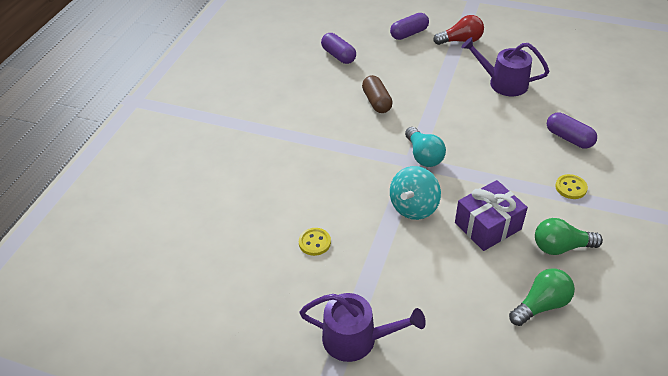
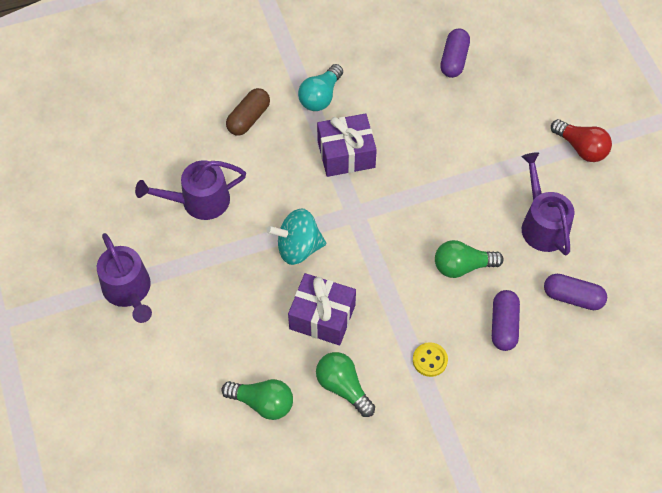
camera: 50 degrees right, 15 degrees up
yellow button [299,228,331,256] -> purple watering can [135,160,246,220]
brown capsule [362,75,393,113] -> brown capsule moved to [226,88,270,136]
purple capsule [390,13,429,40] -> purple capsule moved to [544,274,607,310]
turquoise light bulb [405,127,446,167] -> turquoise light bulb moved to [298,64,343,111]
none -> purple gift [317,113,377,177]
none -> green light bulb [435,240,503,278]

